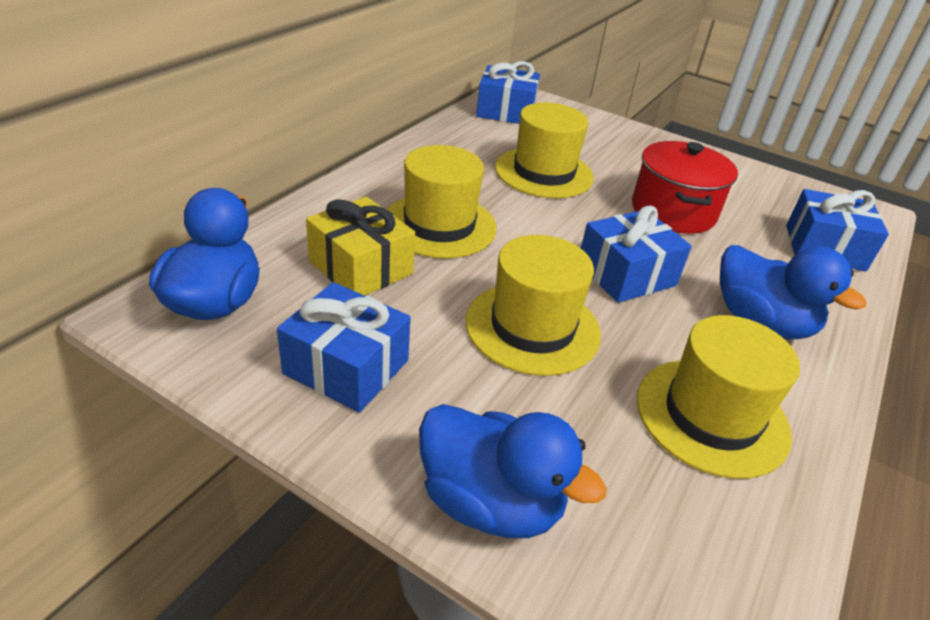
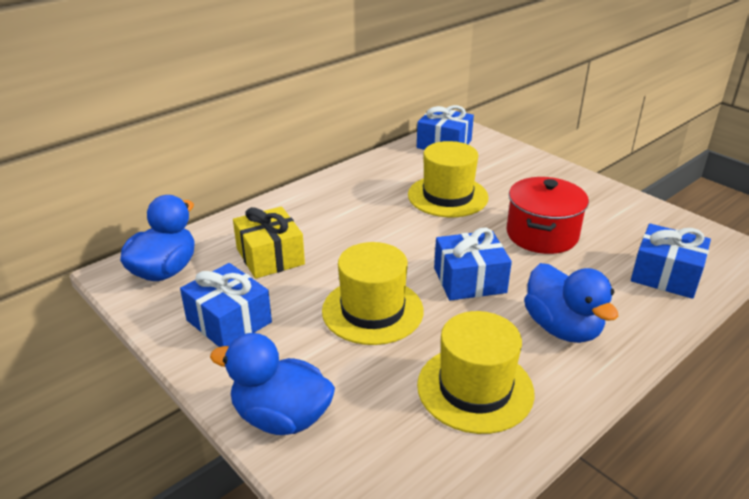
camera: 20 degrees right, 5 degrees down
yellow hat [387,145,497,258] -> none
blue duck [419,404,606,538] -> blue duck turned 150 degrees clockwise [210,333,335,435]

